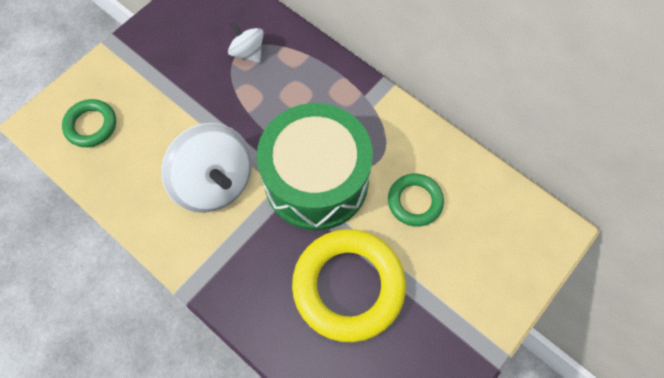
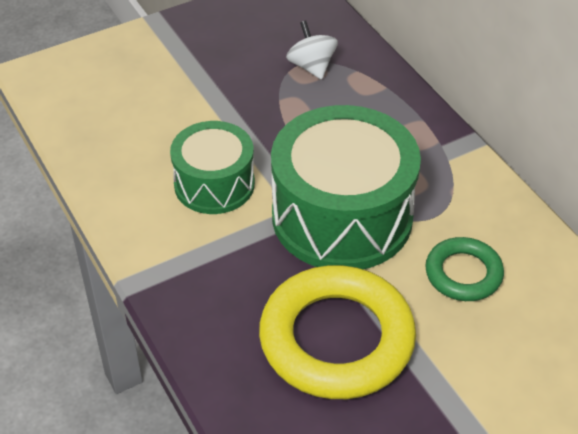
camera: 20 degrees right, 20 degrees down
green ring [62,99,116,147] -> none
white spinning top [161,123,252,213] -> green drum [170,121,255,214]

